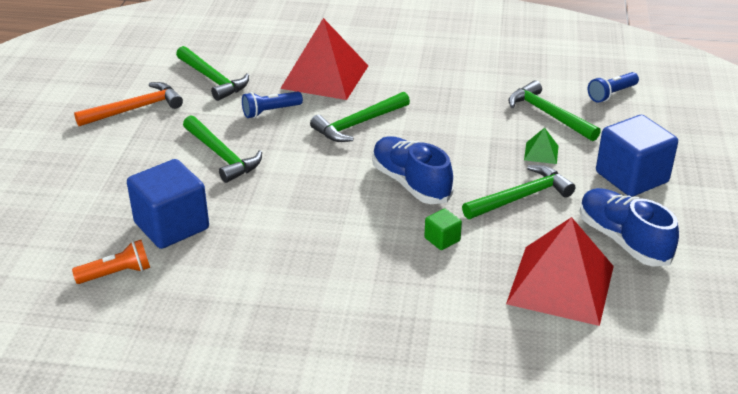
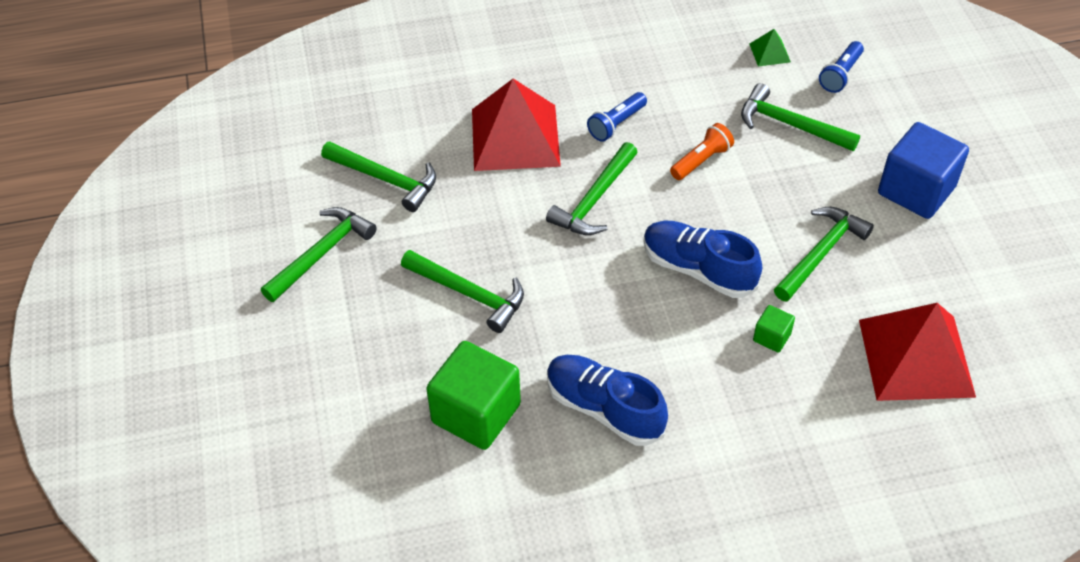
camera: 20 degrees left, 15 degrees up
orange flashlight [72,240,150,284] -> orange flashlight moved to [670,123,734,180]
orange hammer [74,82,183,126] -> green hammer [261,207,377,302]
blue cube [127,159,209,249] -> green cube [426,341,521,450]
blue flashlight [242,91,303,118] -> blue flashlight moved to [587,92,647,142]
green pyramid [524,128,558,164] -> green pyramid moved to [749,29,791,66]
blue shoe [580,188,679,266] -> blue shoe moved to [547,355,668,446]

